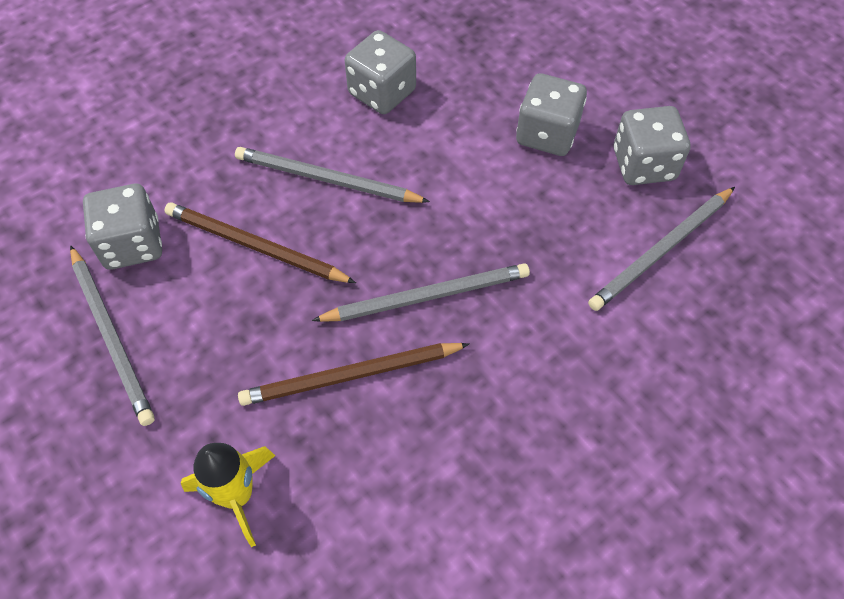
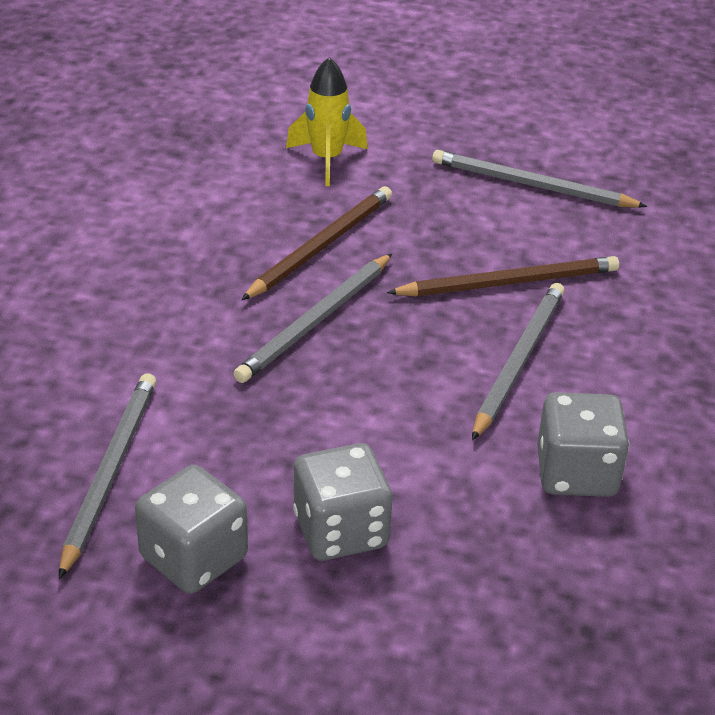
camera: 140 degrees right, 20 degrees down
grey dice [83,184,162,270] -> none
grey pencil [235,147,430,203] -> grey pencil turned 45 degrees counterclockwise [472,283,565,440]

